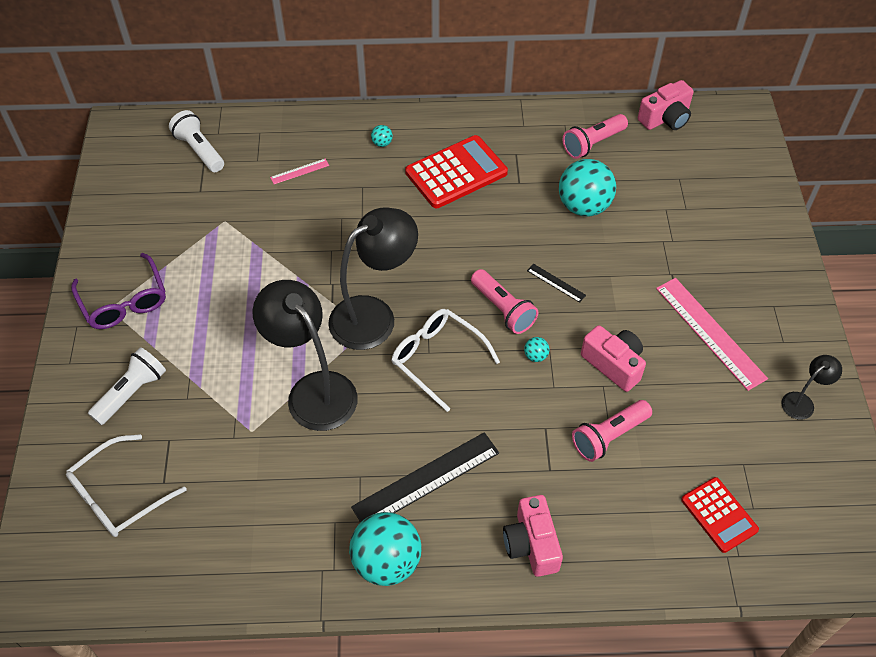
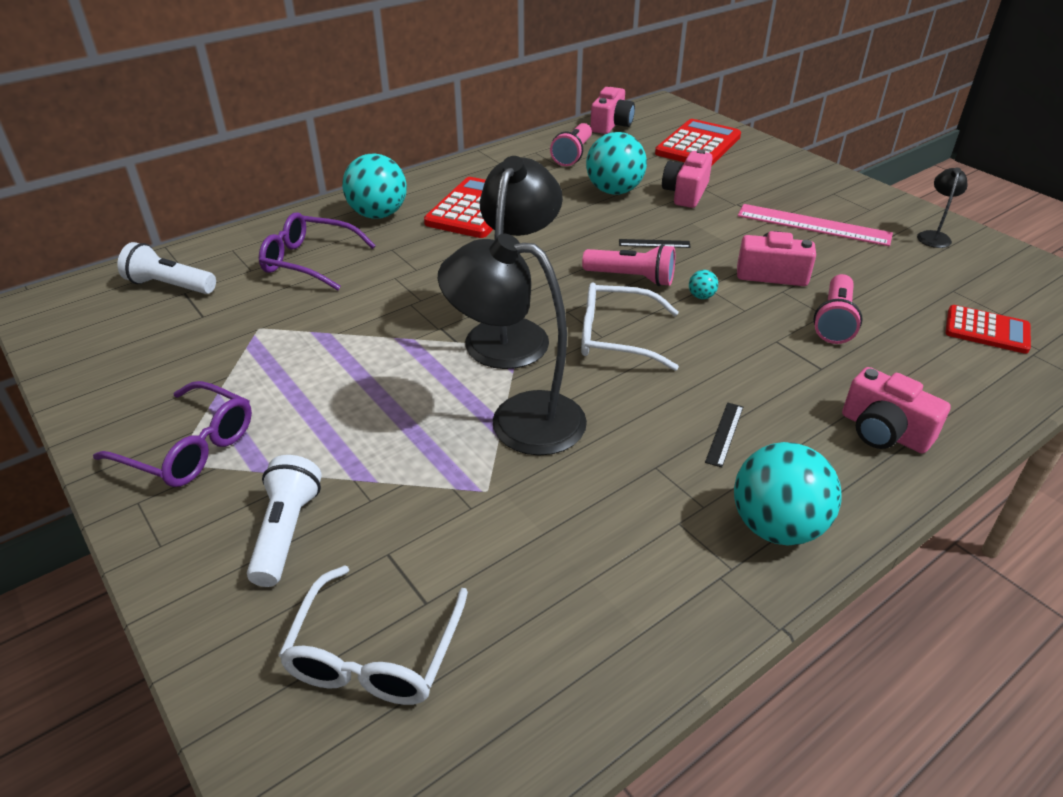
camera: 35 degrees left, 15 degrees down
pink ruler [270,159,329,184] -> purple glasses [259,212,376,290]
black ruler [351,432,499,523] -> black ruler [705,402,743,467], size x0.46
turquoise ball [371,125,393,147] -> turquoise ball [342,153,407,219], size x2.48
none -> red calculator [655,119,741,166]
none -> pink camera [662,149,713,208]

